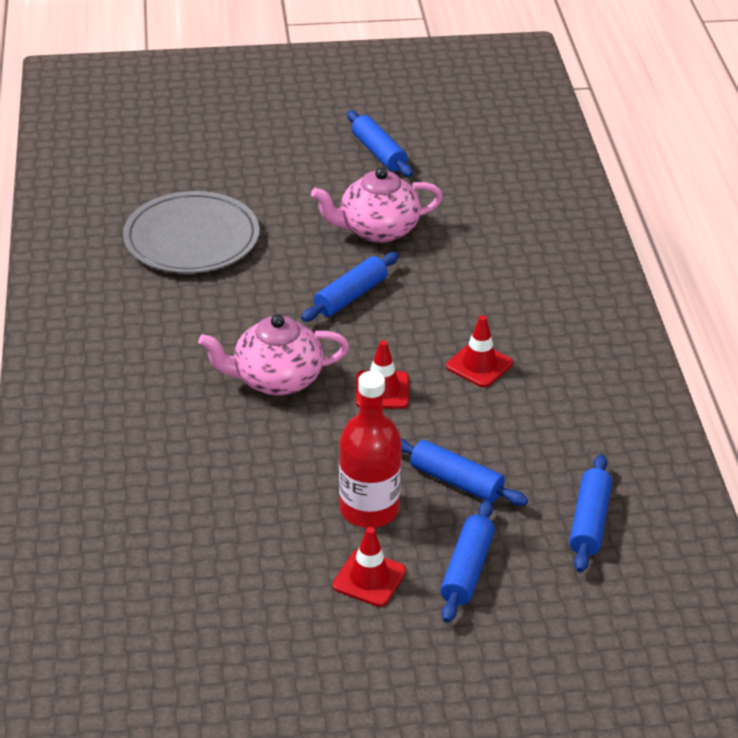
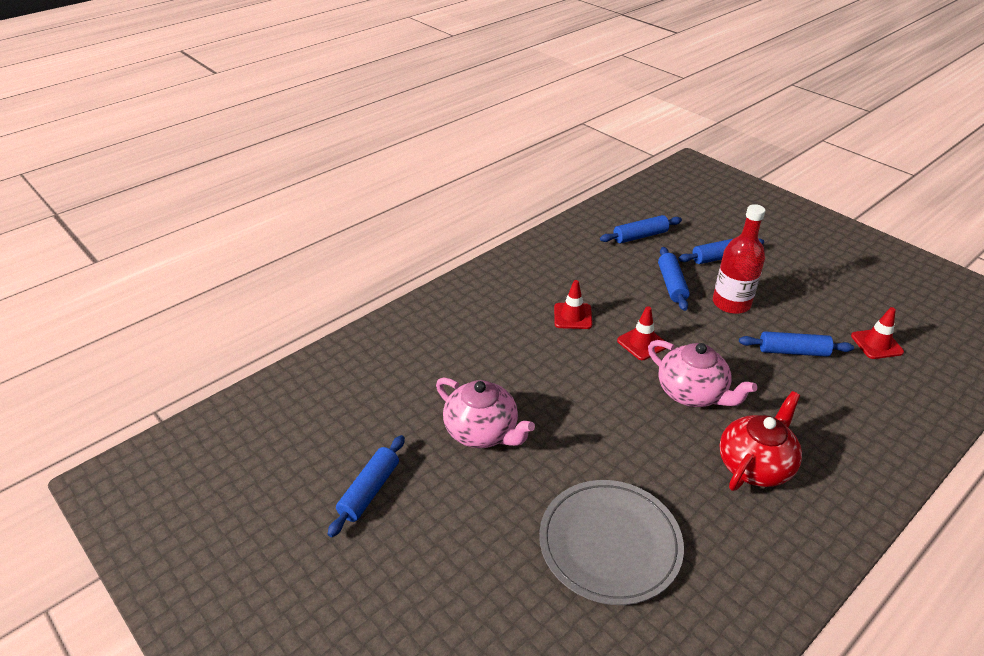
camera: 125 degrees left, 0 degrees up
blue rolling pin [301,252,399,322] -> blue rolling pin moved to [739,331,854,357]
red traffic cone [333,527,406,607] -> red traffic cone moved to [851,307,904,359]
none -> red teapot [720,391,802,491]

